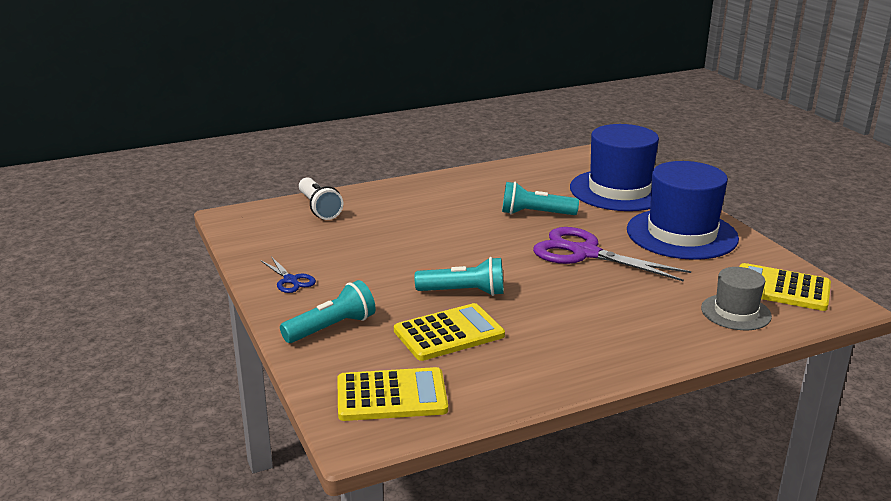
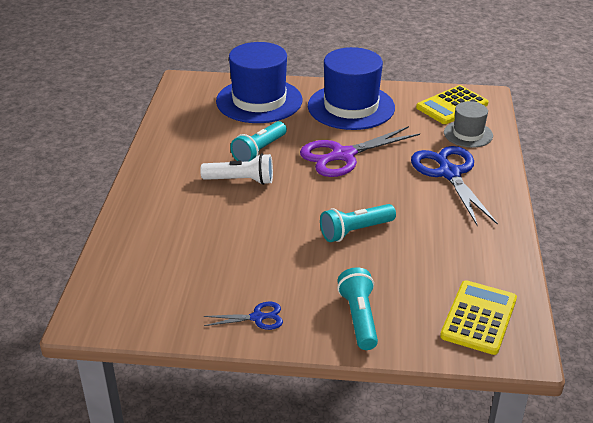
camera: 60 degrees left, 10 degrees up
white flashlight [299,177,343,220] -> white flashlight moved to [200,153,273,185]
yellow calculator [394,303,505,361] -> none
turquoise flashlight [414,257,504,296] -> turquoise flashlight turned 150 degrees counterclockwise [320,204,396,242]
none -> blue scissors [411,146,498,226]

